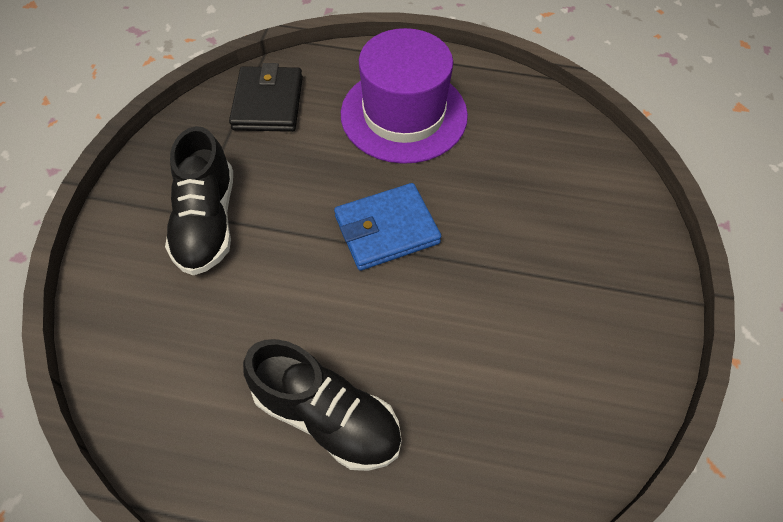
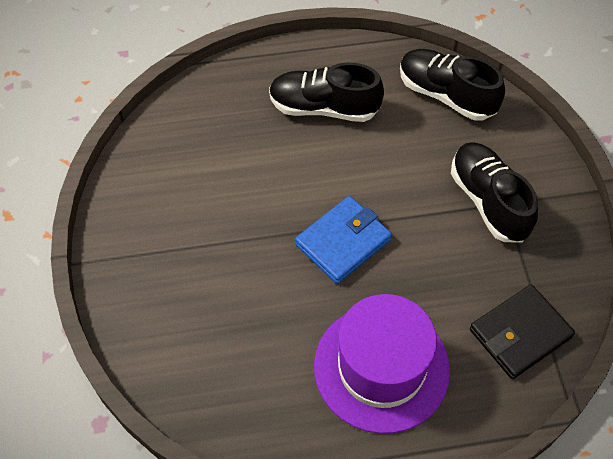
camera: 160 degrees right, 0 degrees up
black wallet [229,63,303,132] -> black wallet turned 75 degrees clockwise [470,285,575,379]
none -> black shoe [400,49,505,121]

